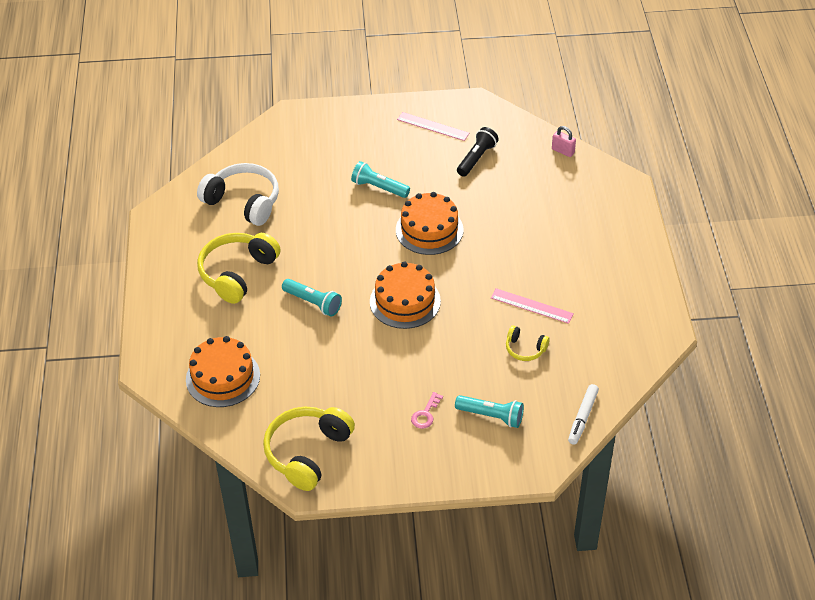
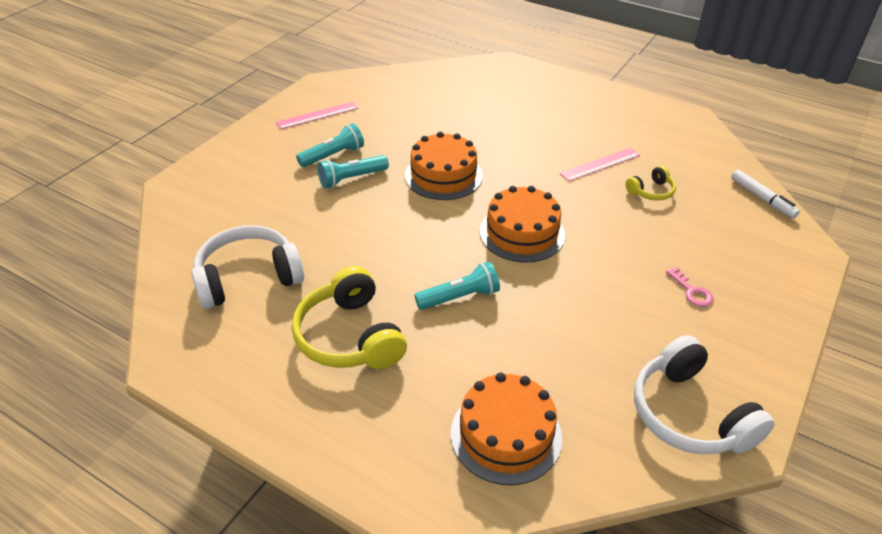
camera: 55 degrees left, 5 degrees down
yellow headphones [263,407,355,491] -> white headphones [634,335,775,454]
turquoise flashlight [455,395,524,428] -> turquoise flashlight moved to [296,123,364,167]
black flashlight [457,127,499,177] -> none
pink padlock [552,126,576,157] -> none

